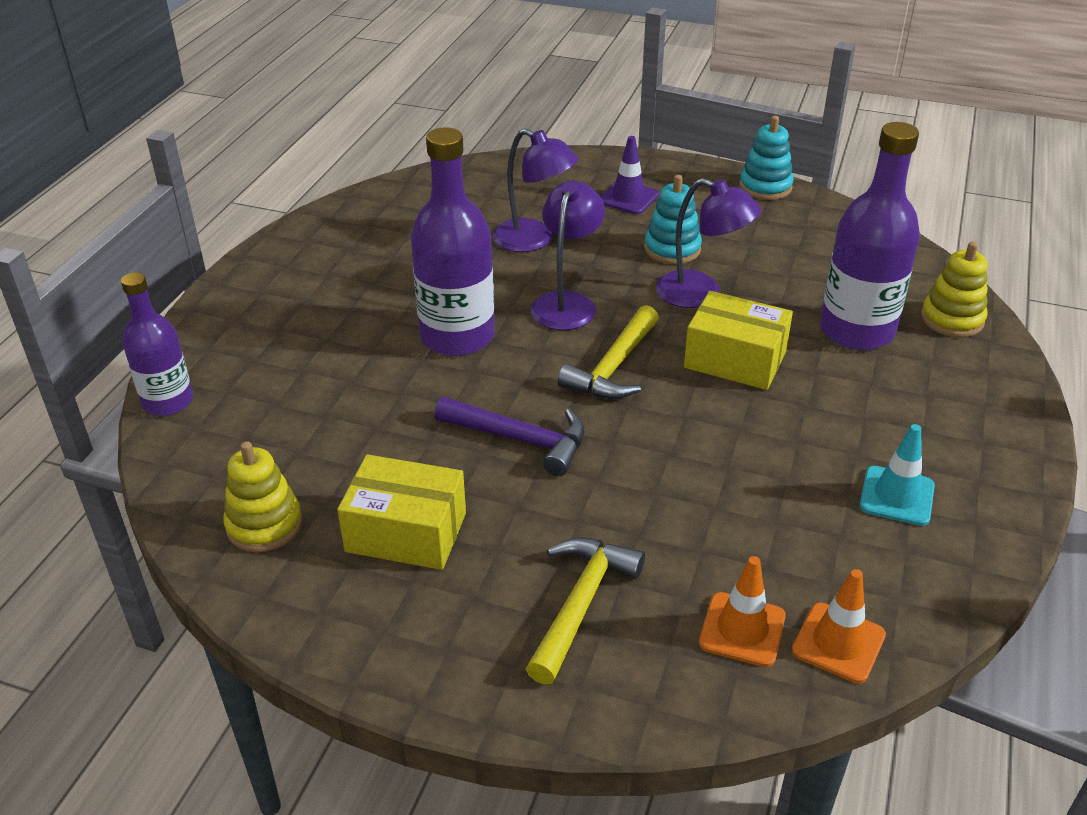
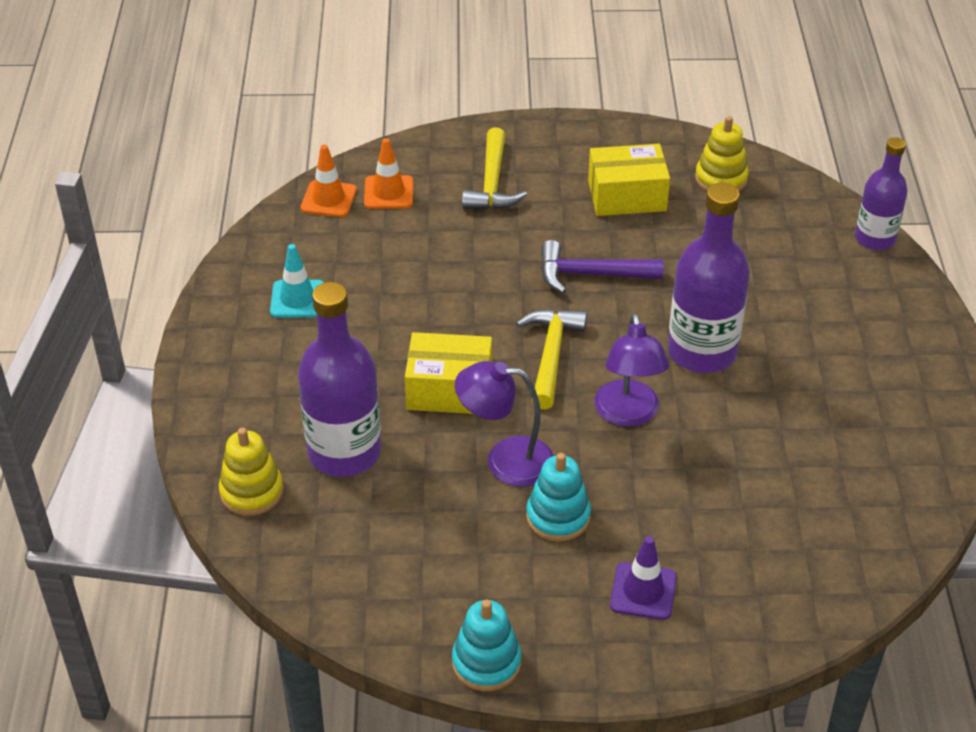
camera: 160 degrees right, 5 degrees up
purple lamp [493,129,578,252] -> none

